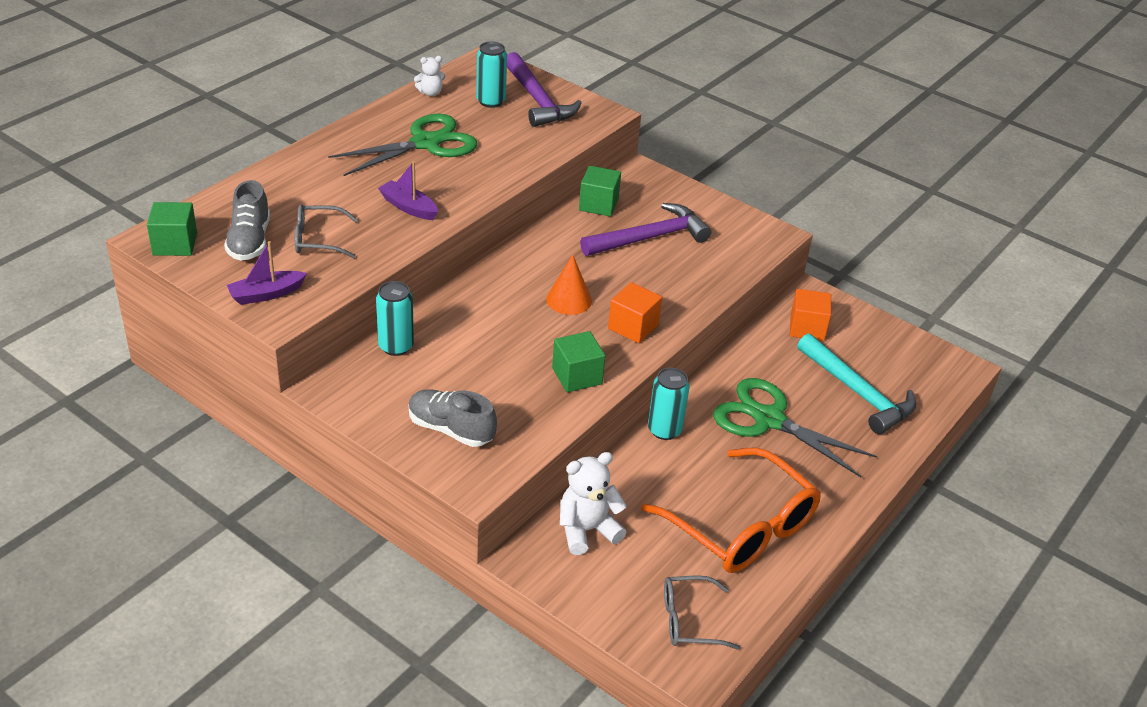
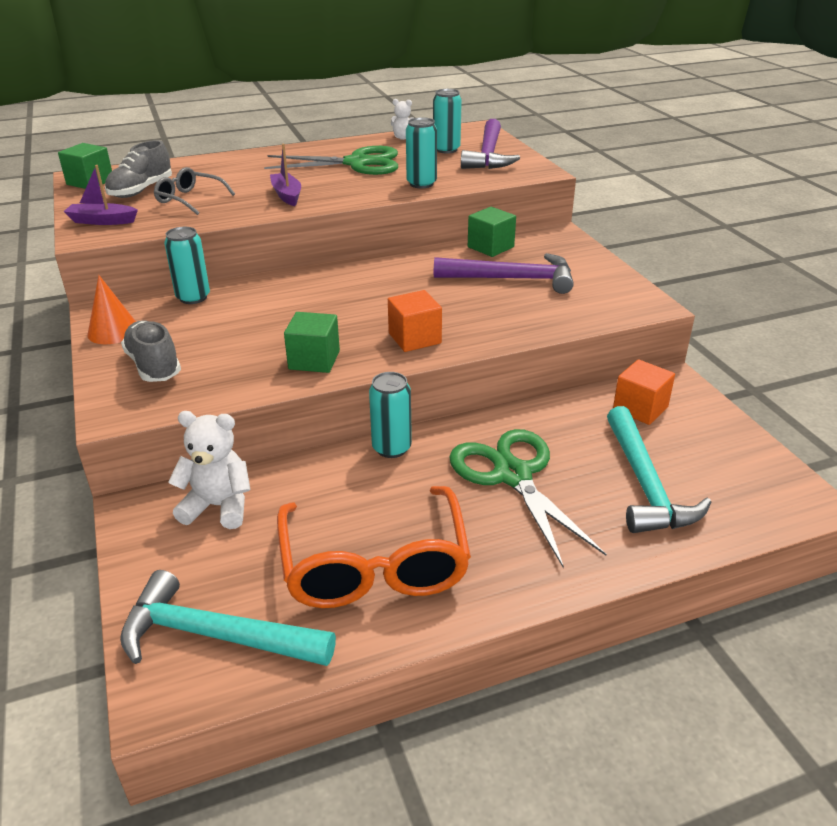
camera: 35 degrees right, 5 degrees down
orange cone [546,255,592,315] -> orange cone moved to [87,275,136,344]
grey glasses [664,575,740,650] -> turquoise hammer [120,570,336,666]
none -> turquoise can [406,117,437,188]

